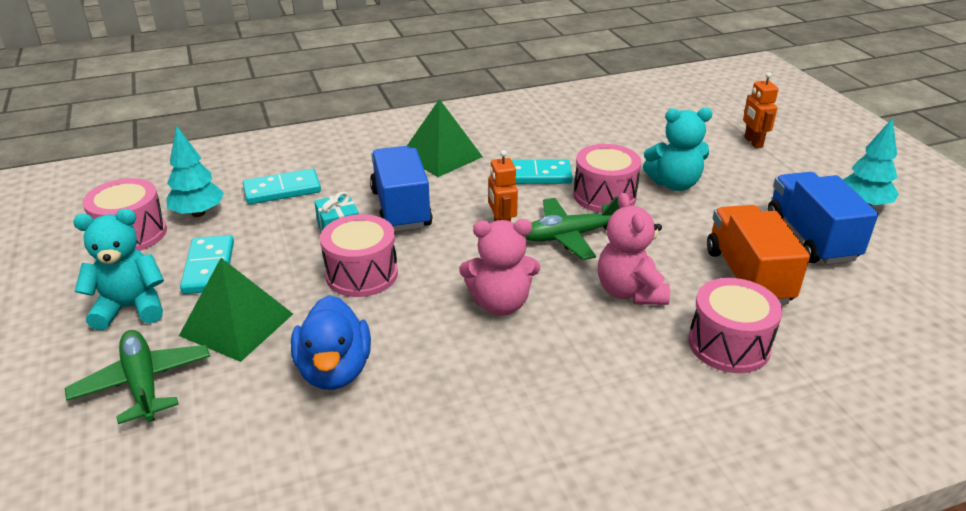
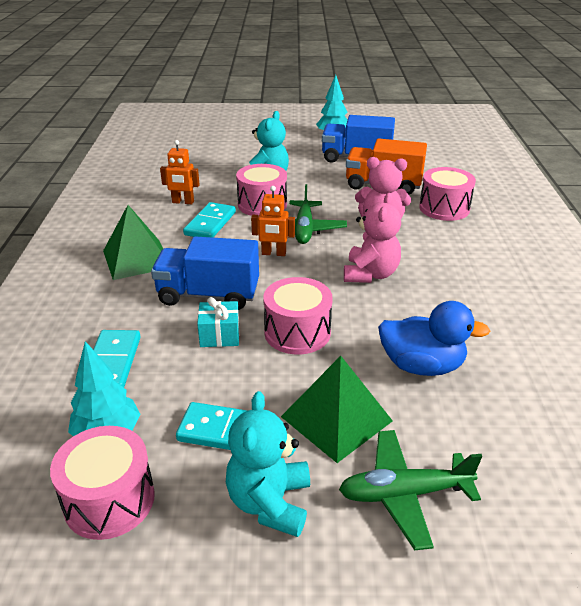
camera: 70 degrees left, 0 degrees up
orange robot [743,72,778,148] -> orange robot moved to [160,140,200,204]

